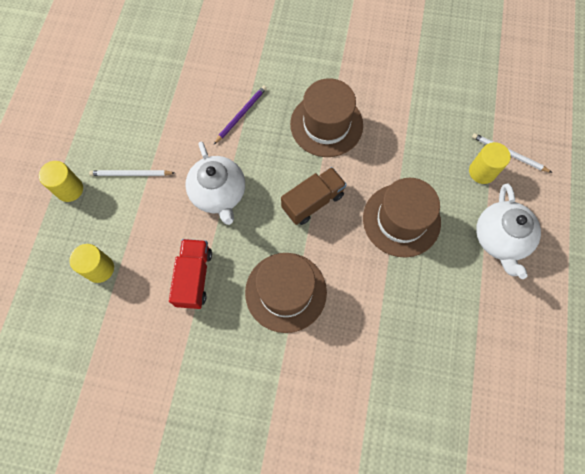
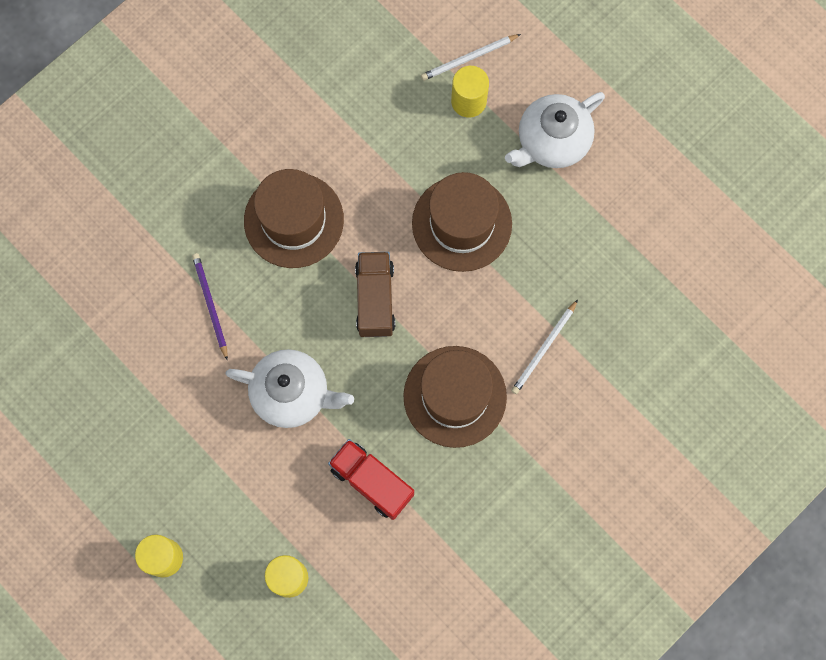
camera: 55 degrees left, 5 degrees up
white pencil [89,170,174,176] -> white pencil moved to [511,300,578,394]
white teapot [476,184,541,279] -> white teapot turned 105 degrees clockwise [505,92,605,168]

